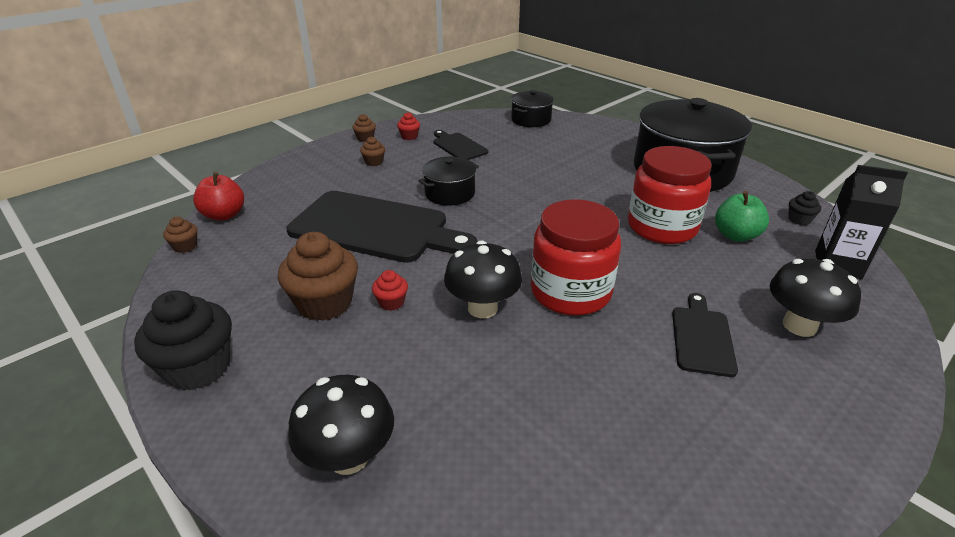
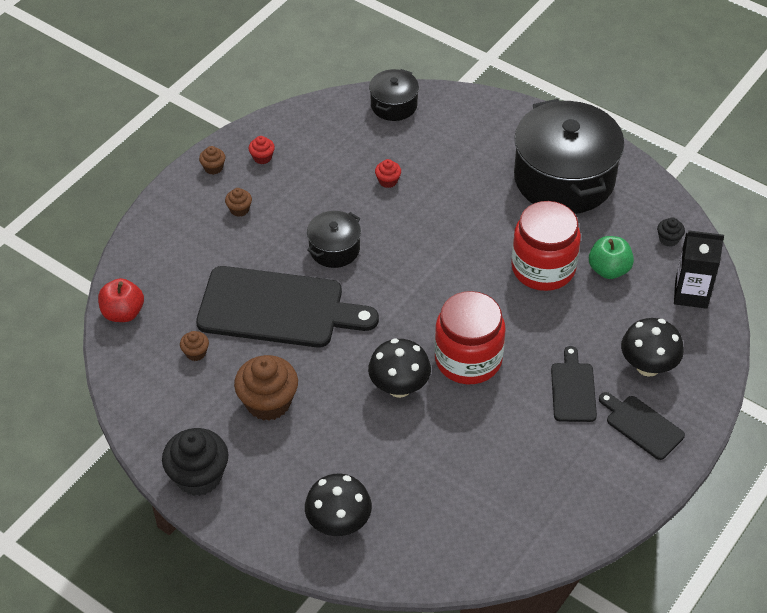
camera: 10 degrees left, 15 degrees up
brown cupcake [163,217,197,253] -> brown cupcake moved to [180,331,209,361]
red cupcake [372,270,408,311] -> red cupcake moved to [375,159,401,188]
black cutting board [433,130,488,160] -> black cutting board moved to [599,392,685,460]

